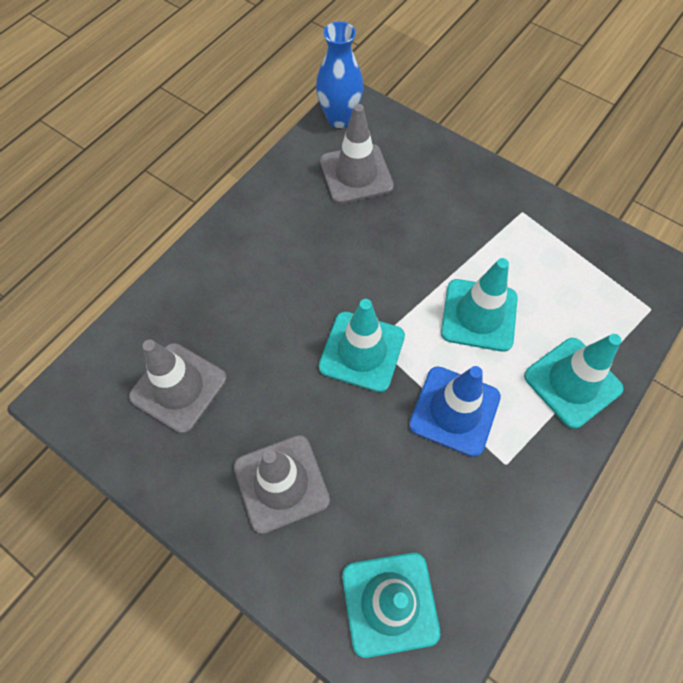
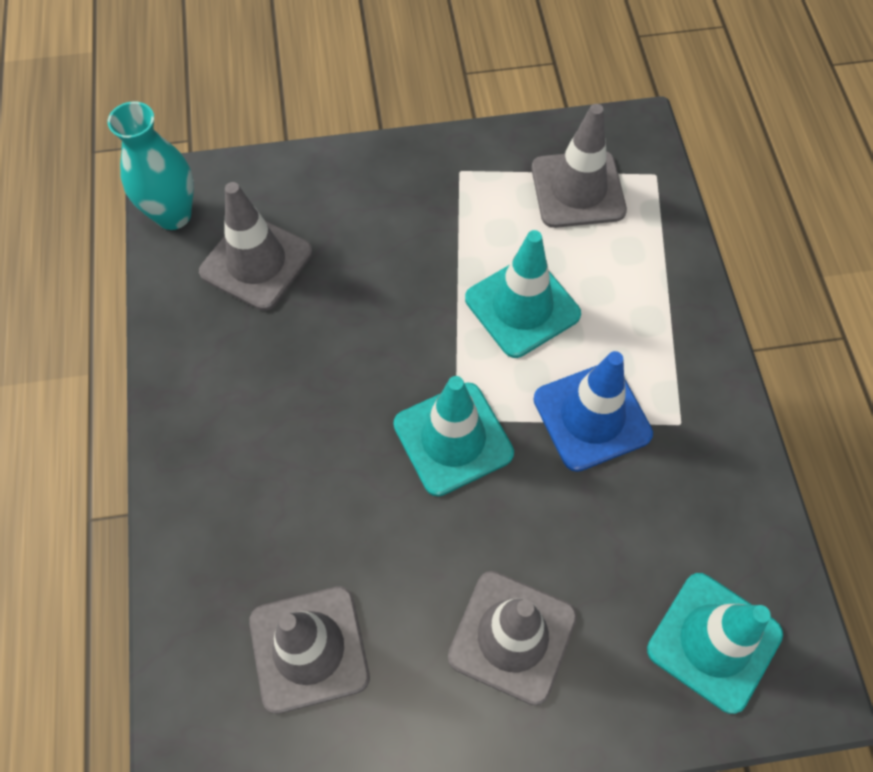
camera: 45 degrees left, 0 degrees up
blue vase [316,21,364,128] -> turquoise vase [107,101,194,230]
turquoise traffic cone [524,334,624,429] -> none
none -> grey traffic cone [532,104,627,228]

